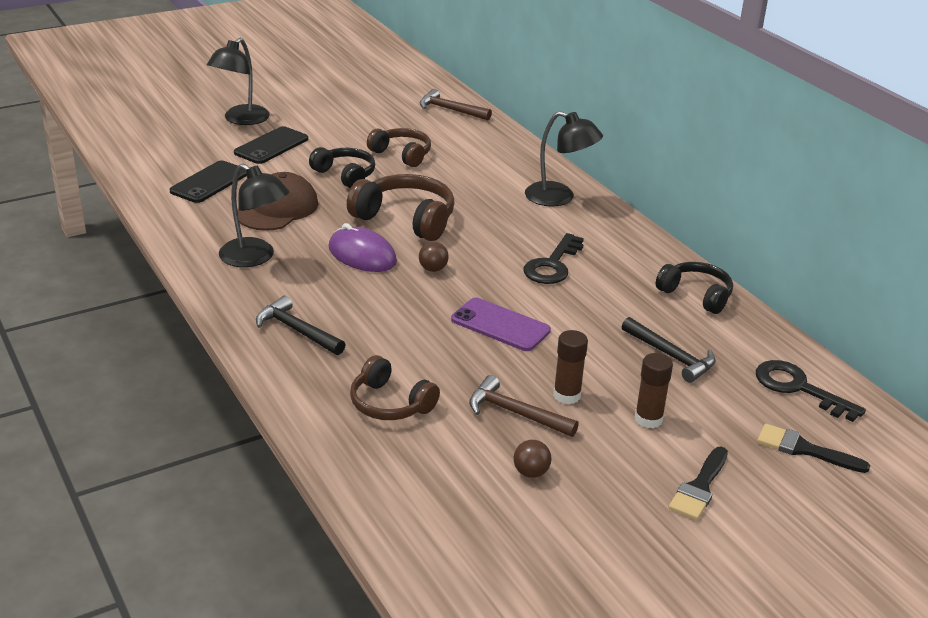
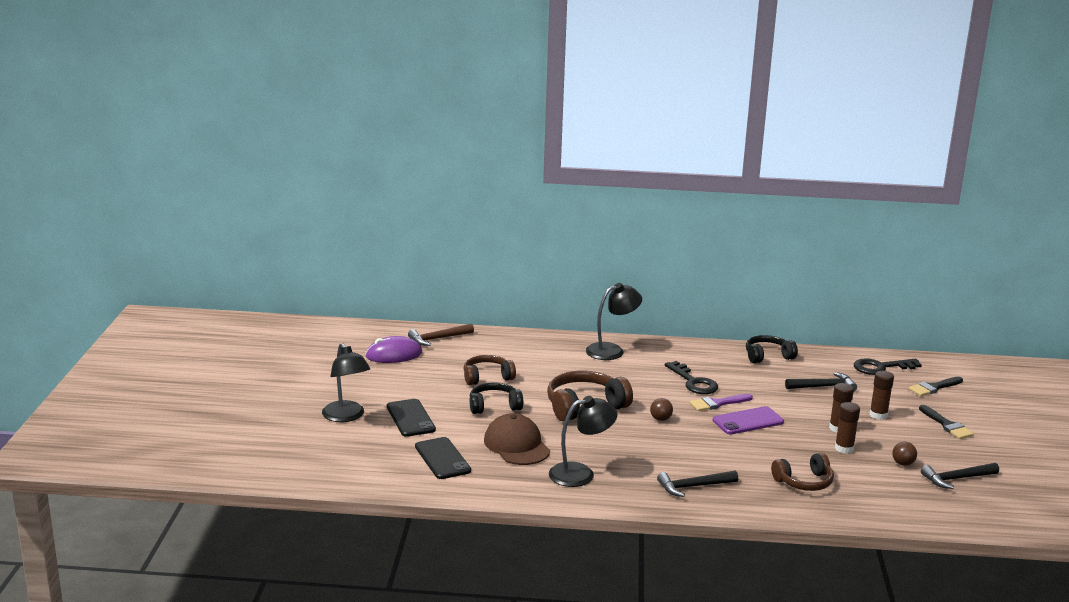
camera: 55 degrees left, 10 degrees down
purple mouse [328,223,397,272] -> purple mouse moved to [365,336,422,363]
brown hammer [469,375,579,437] -> brown glue stick [835,402,860,454]
none -> purple brush [690,394,753,411]
none -> black hammer [921,463,999,489]

